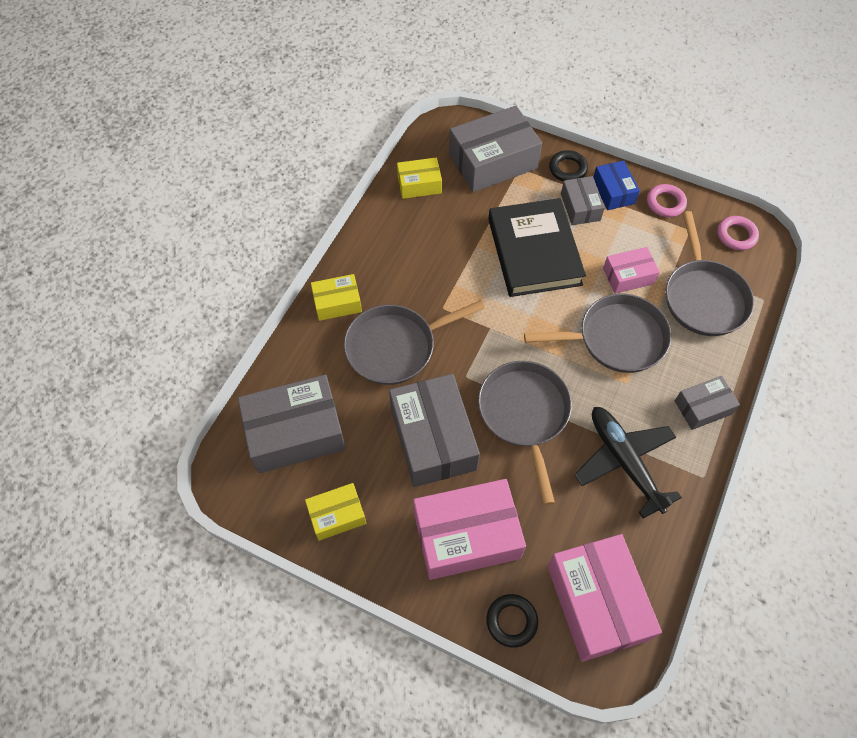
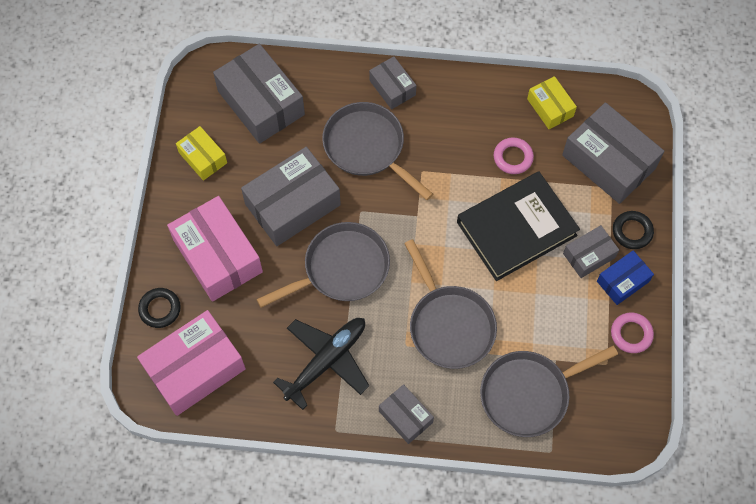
camera: 70 degrees right, 5 degrees up
yellow box [311,274,362,321] -> grey box [369,56,417,109]
pink box [603,247,660,294] -> none
pink ring [717,216,759,250] -> pink ring moved to [494,137,534,174]

